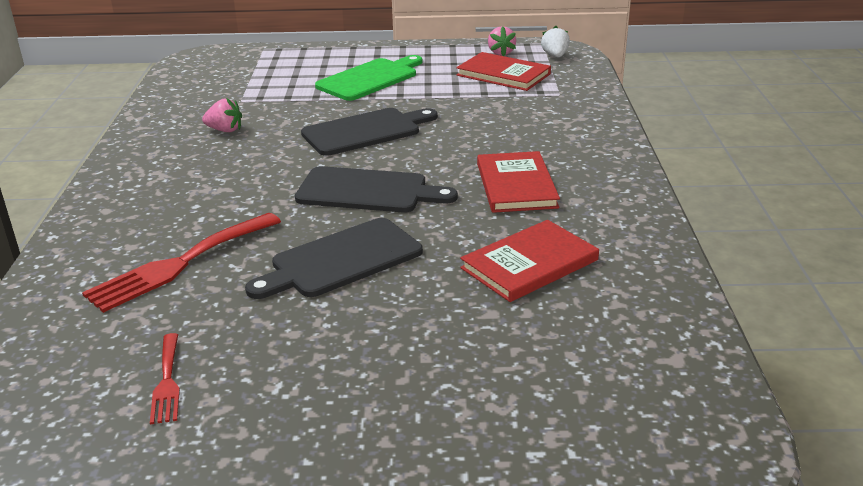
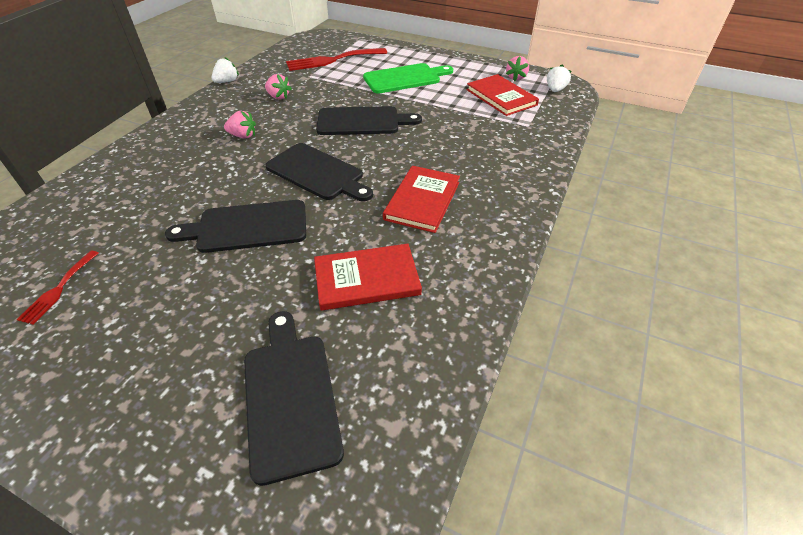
camera: 25 degrees right, 15 degrees up
red fork [82,213,281,313] -> red fork moved to [286,48,387,71]
none -> white strawberry [212,57,239,83]
none -> pink strawberry [224,111,256,139]
none -> black cutting board [244,311,344,486]

